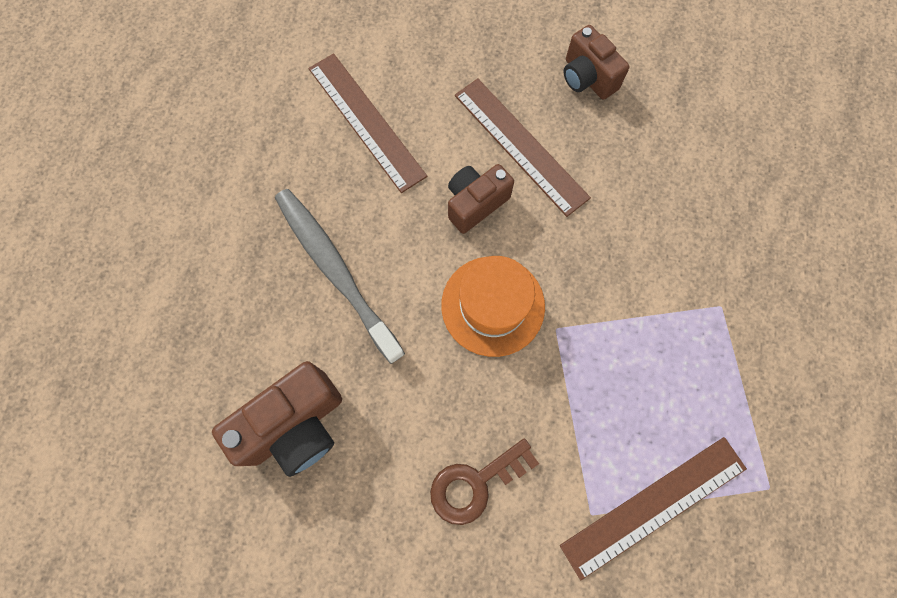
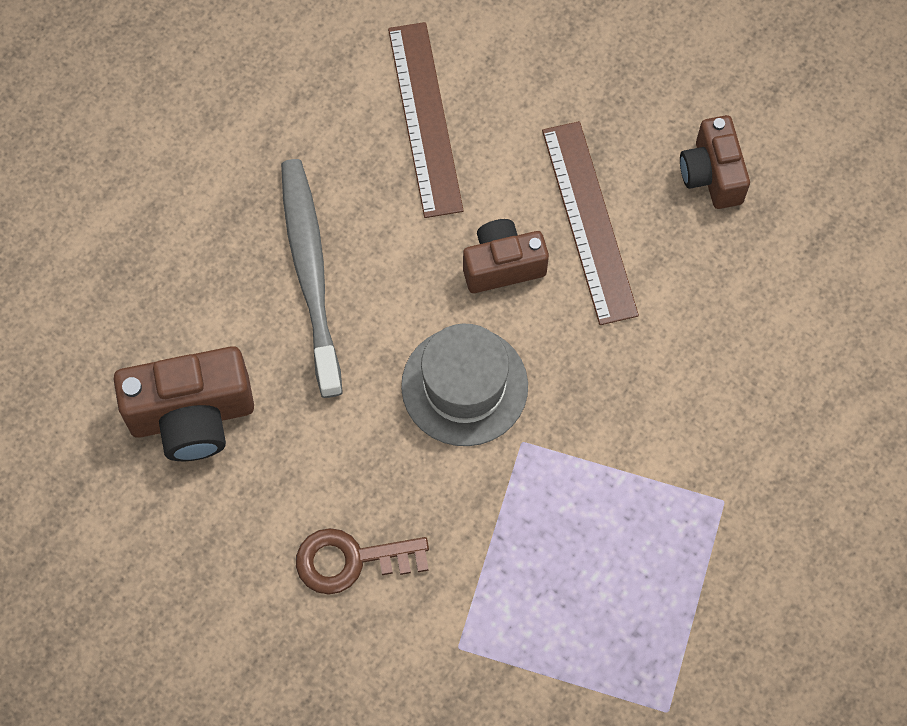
camera: 25 degrees right, 5 degrees down
orange hat [441,256,545,357] -> grey hat [401,324,528,446]
brown ruler [560,437,747,580] -> none

